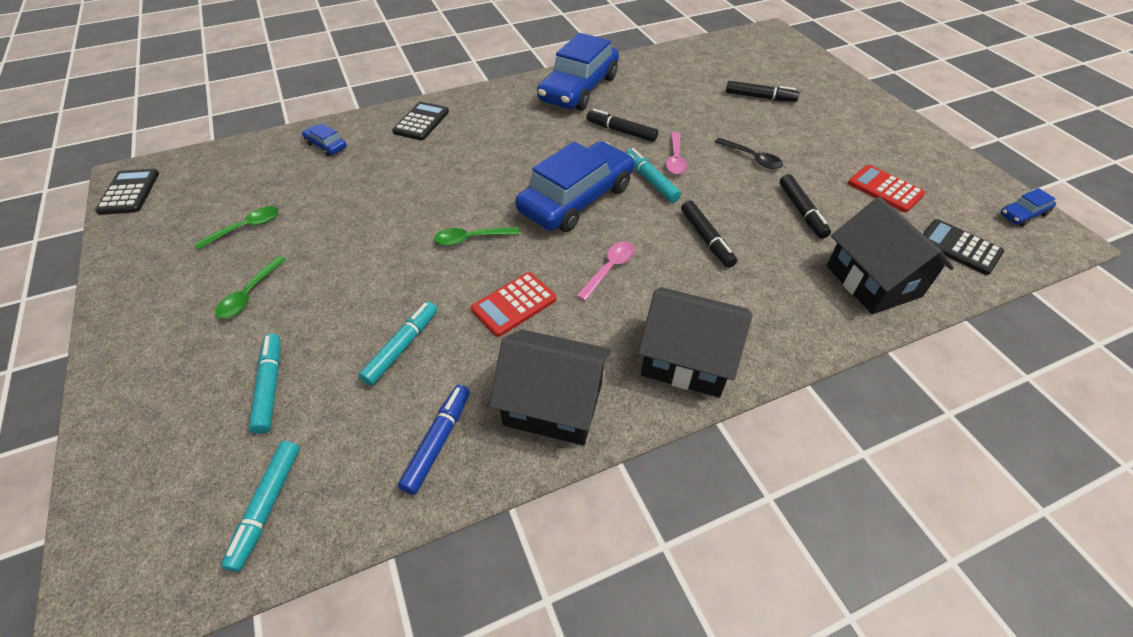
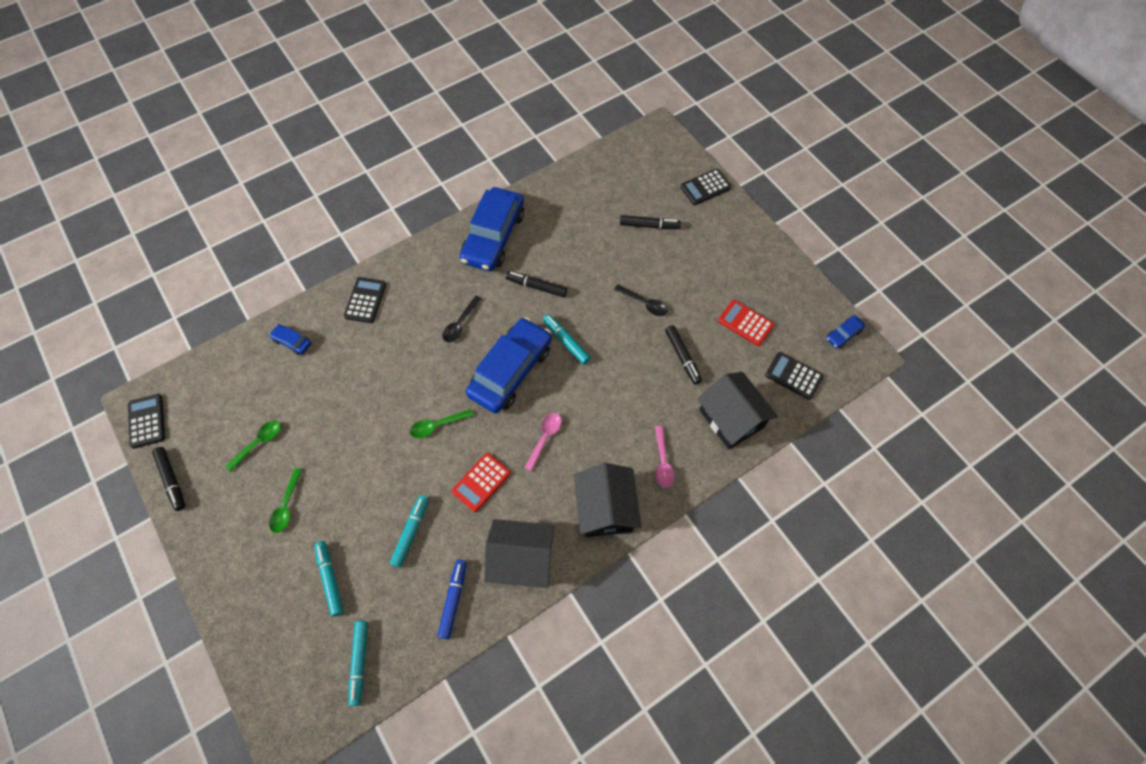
camera: 10 degrees left, 15 degrees up
black house [638,287,752,398] -> black house turned 75 degrees clockwise [574,463,642,537]
pink spoon [666,132,687,174] -> pink spoon moved to [655,426,675,488]
black marker [681,200,737,268] -> black marker moved to [152,447,185,511]
none -> black spoon [443,296,482,342]
none -> black calculator [680,169,731,205]

